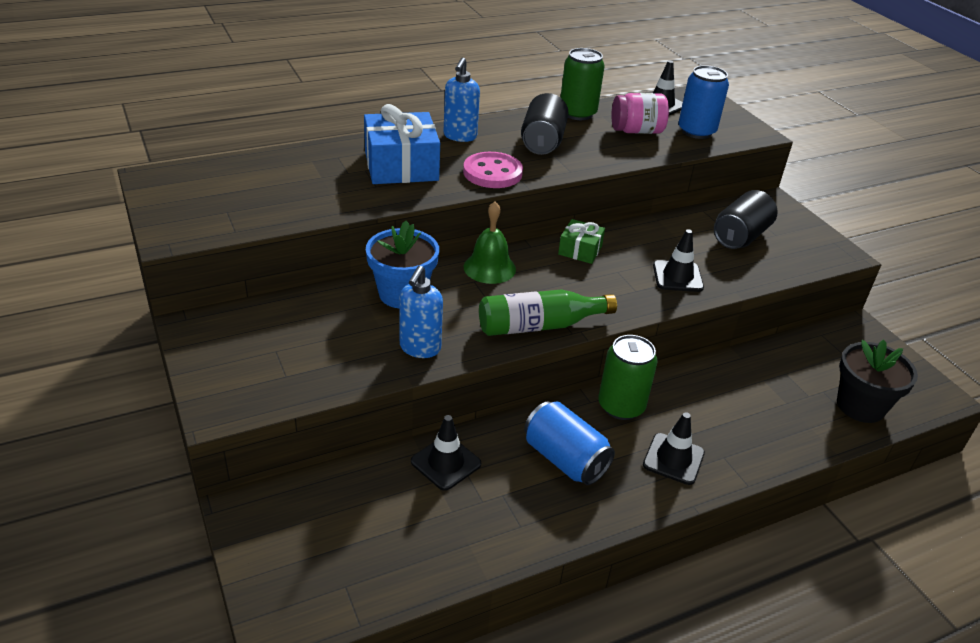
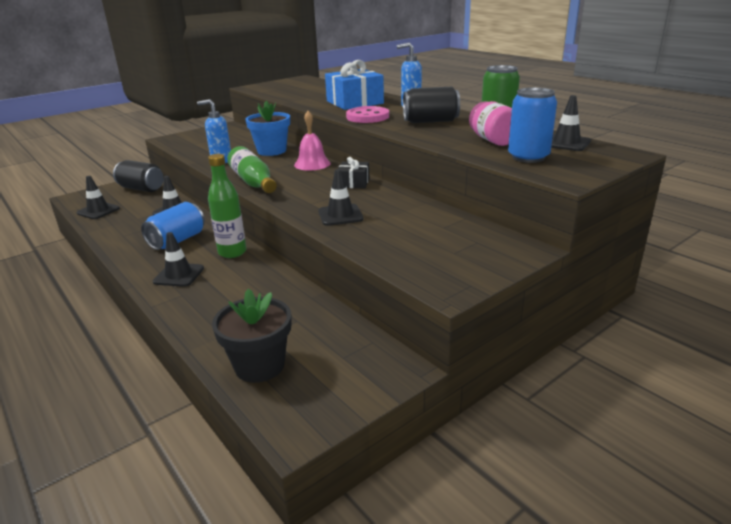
camera: 80 degrees right, 10 degrees down
green bell [464,202,516,284] -> pink bell [294,111,331,171]
green gift [558,219,605,264] -> black gift [338,157,369,188]
green can [598,335,658,420] -> green bottle [208,154,246,258]
black can [714,190,778,249] -> black can moved to [113,160,164,192]
none -> black traffic cone [76,176,120,219]

